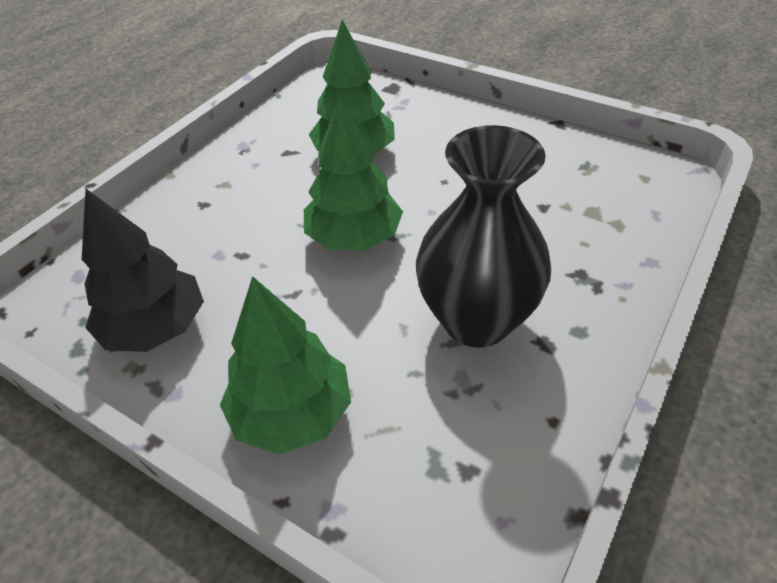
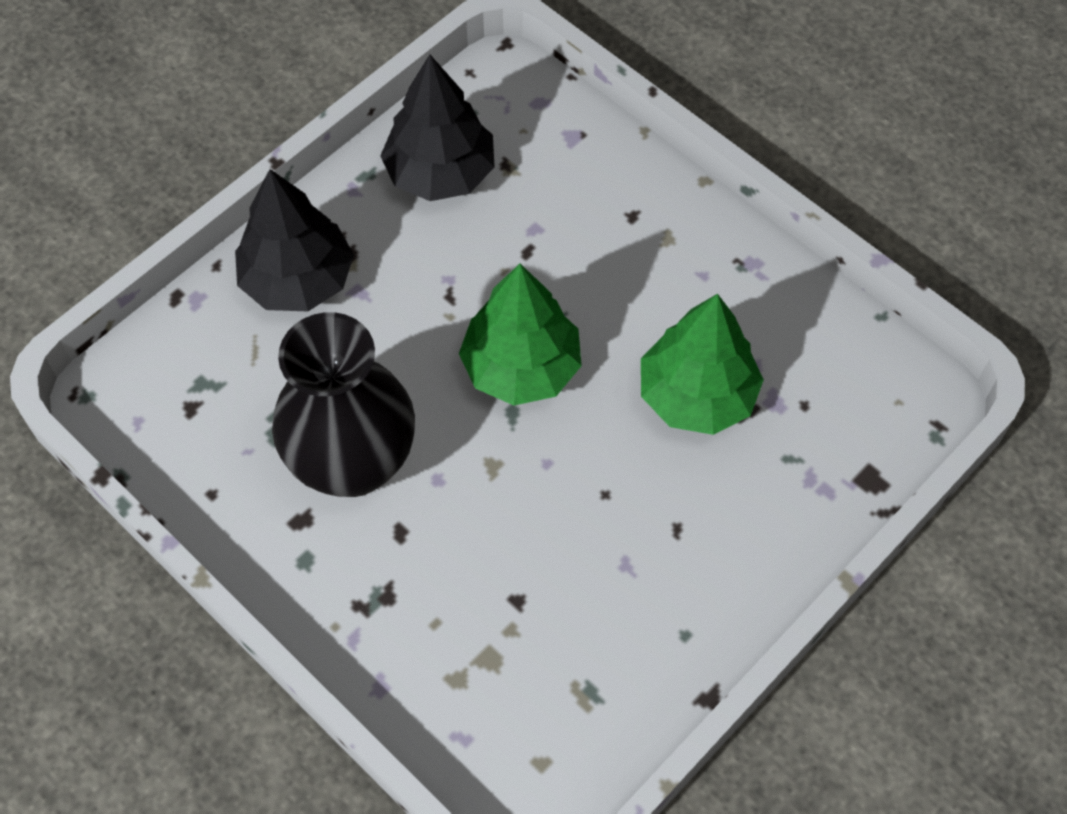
camera: 100 degrees right, 15 degrees up
green tree [220,276,351,454] -> black tree [235,169,354,311]

